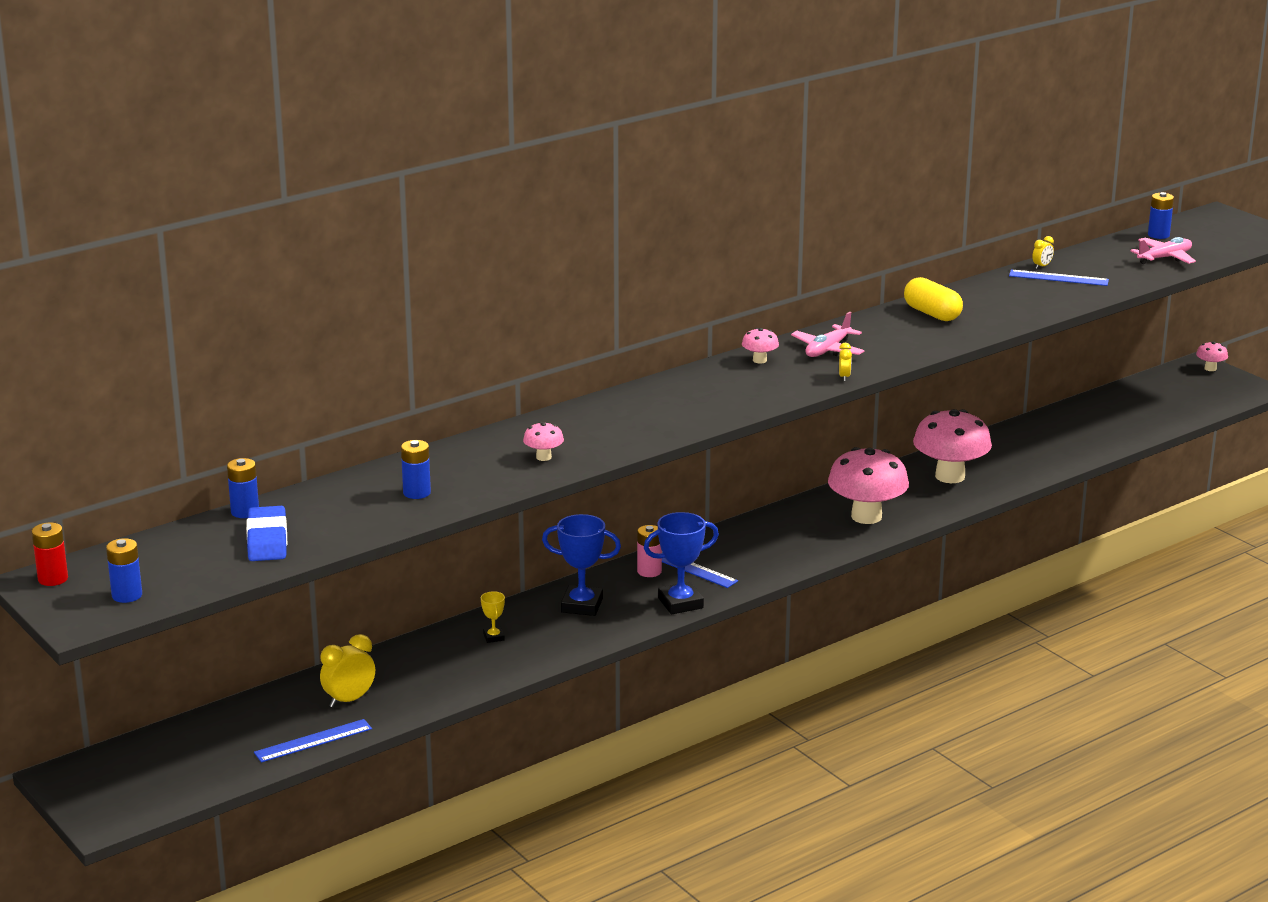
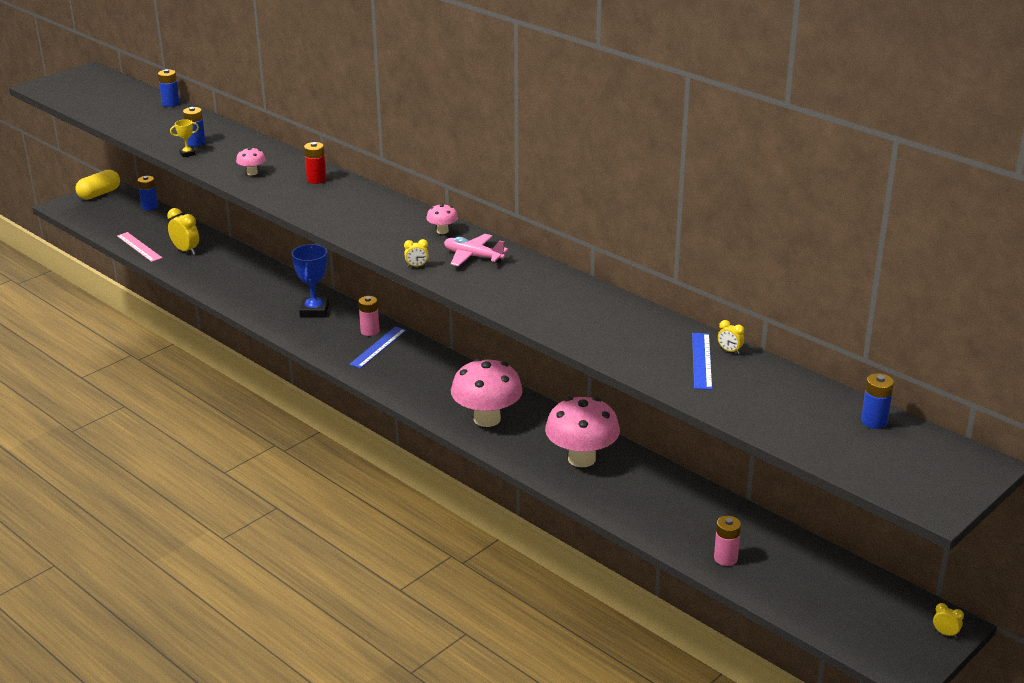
camera: 80 degrees right, 5 degrees up
red battery [32,523,68,586] -> red battery moved to [304,142,326,184]
blue battery [106,538,142,603] -> blue battery moved to [138,176,158,210]
blue eraser [246,506,287,561] -> none
blue ruler [254,719,372,763] -> pink ruler [117,232,162,262]
yellow trophy [481,591,505,643] -> yellow trophy moved to [170,119,199,157]
blue trophy [644,512,719,614] -> none
yellow capsule [904,277,963,321] -> yellow capsule moved to [75,169,120,200]
pink plane [1131,237,1196,264] -> none
pink mushroom [1196,341,1228,371] -> yellow clock [933,603,964,638]
none -> pink battery [714,516,741,566]

